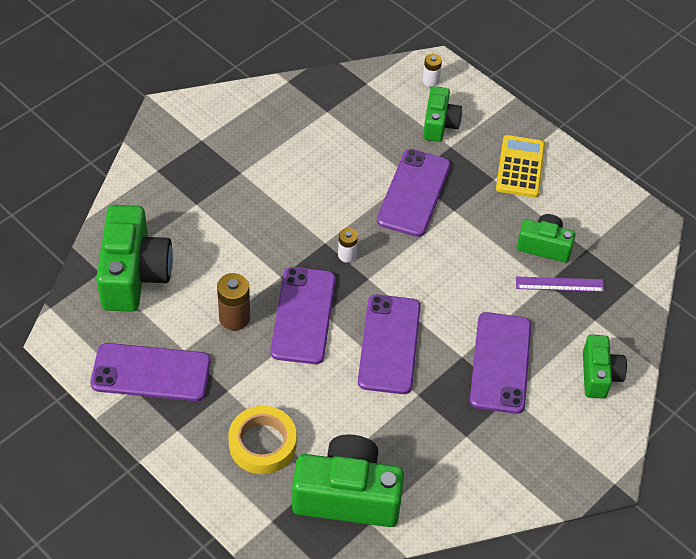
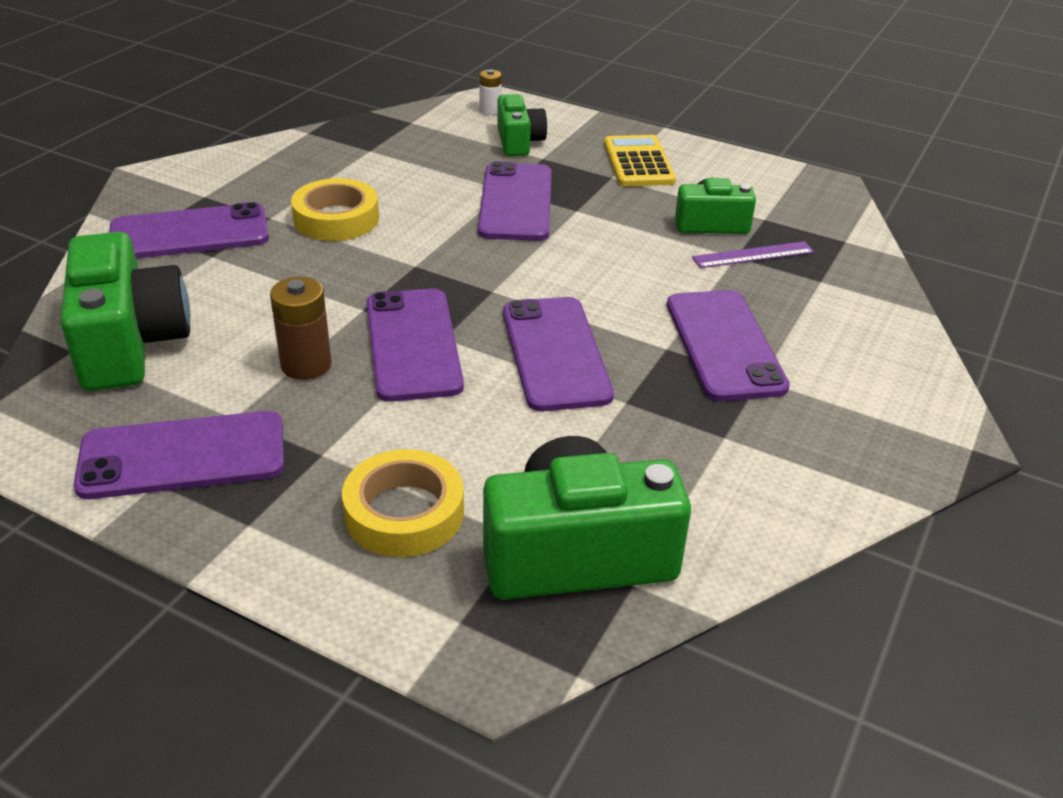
camera: 15 degrees left, 15 degrees down
white battery [338,228,358,263] -> none
green camera [583,335,627,399] -> none
none -> purple phone [109,202,269,259]
none -> yellow tape [291,178,379,241]

